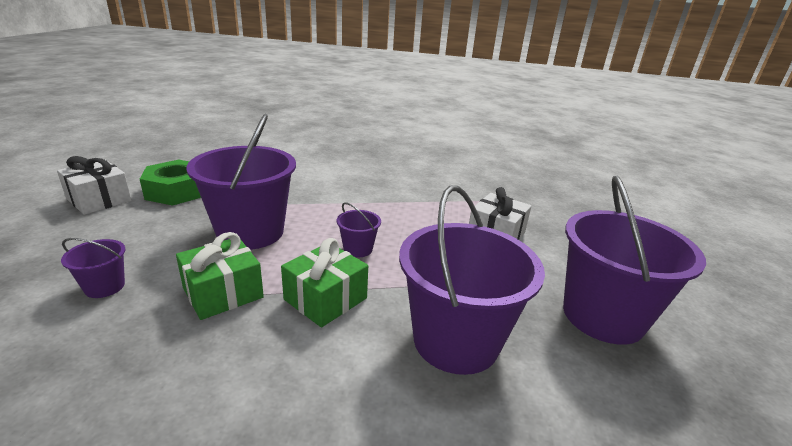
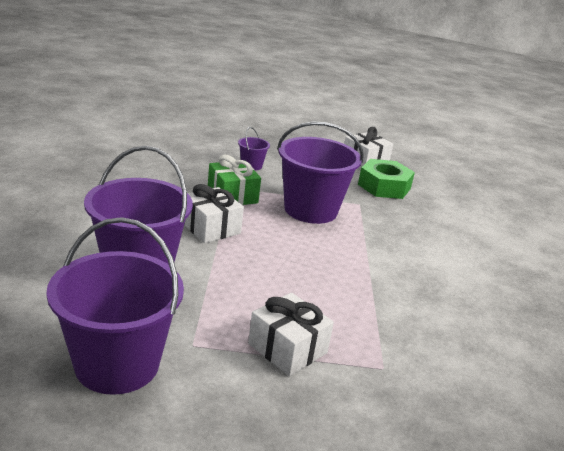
camera: 100 degrees right, 0 degrees up
green gift [281,238,368,327] -> white gift [184,184,244,243]
purple bucket [337,202,381,257] -> none

